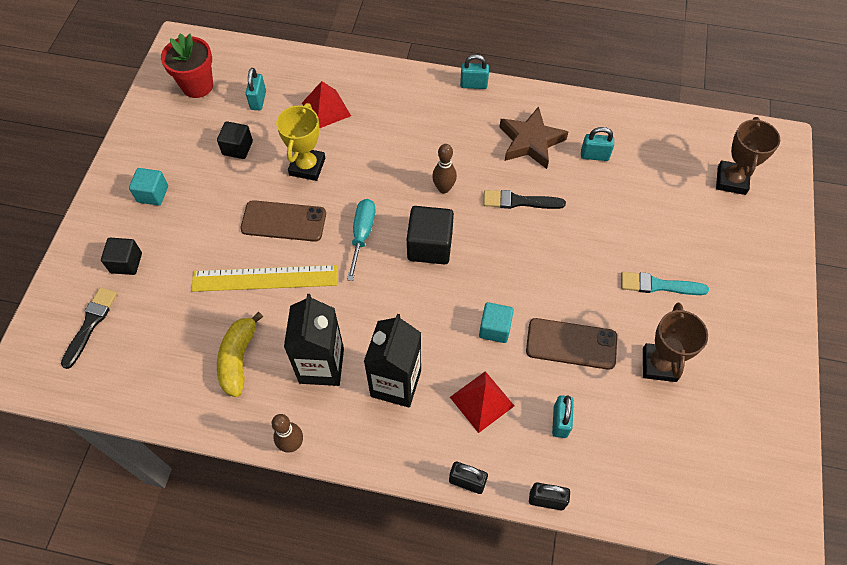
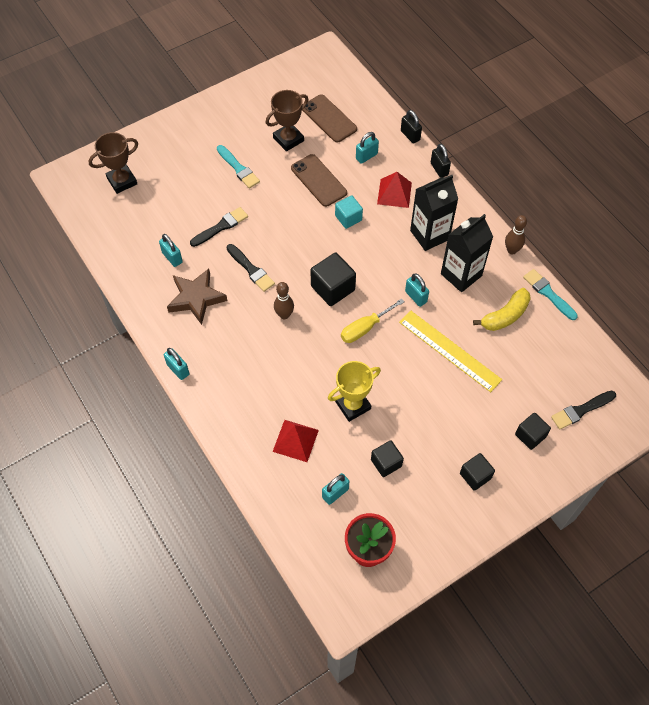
camera: 135 degrees left, 0 degrees up
turquoise cube [129,168,168,206] -> black cube [460,453,495,491]
brown phone [240,200,326,242] -> brown phone moved to [302,94,357,143]
turquoise screwdriver [347,199,375,281] -> yellow screwdriver [341,298,404,343]
none -> black brush [190,207,248,247]
none -> turquoise padlock [405,273,429,307]
none -> turquoise brush [523,269,578,320]

